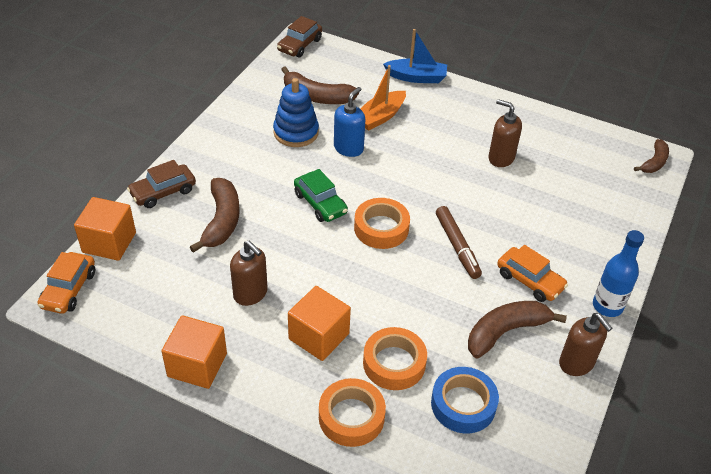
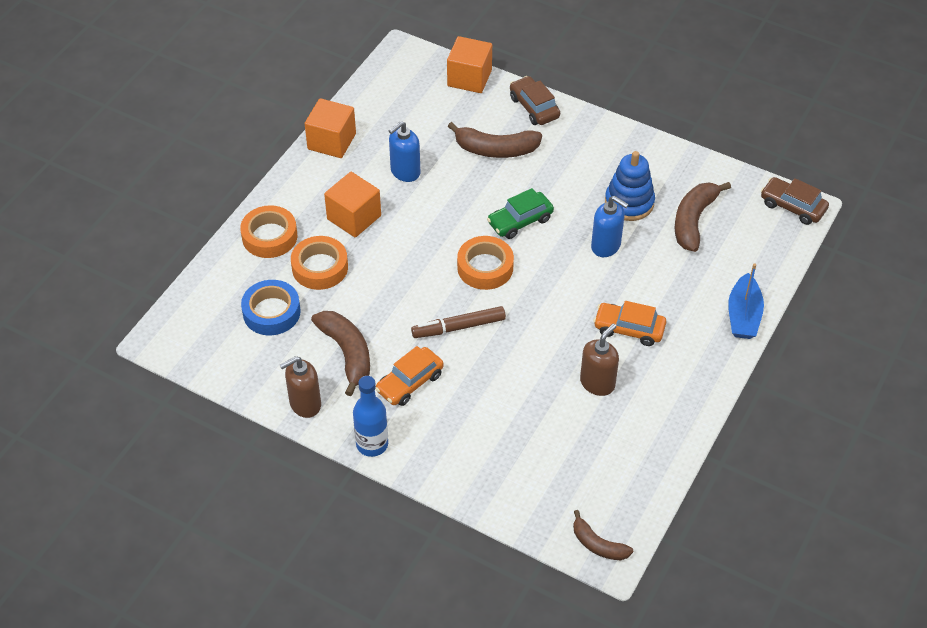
camera: 95 degrees right, 5 degrees up
orange car [38,252,95,314] -> orange car moved to [593,301,666,346]
brown soap dispenser [230,241,268,306] -> blue soap dispenser [389,121,421,182]
orange boat [360,65,406,131] -> none

